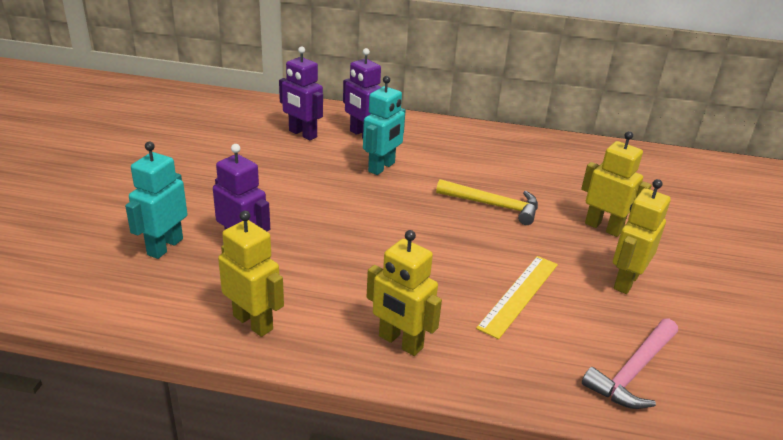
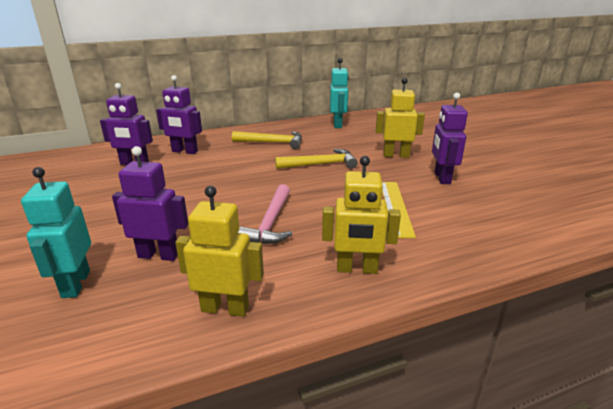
camera: 30 degrees left, 5 degrees down
turquoise robot [363,76,406,175] -> turquoise robot moved to [330,58,349,128]
pink hammer [582,318,678,409] -> pink hammer moved to [238,184,292,244]
yellow robot [613,179,671,294] -> purple robot [432,93,468,184]
none -> yellow hammer [232,131,302,149]

